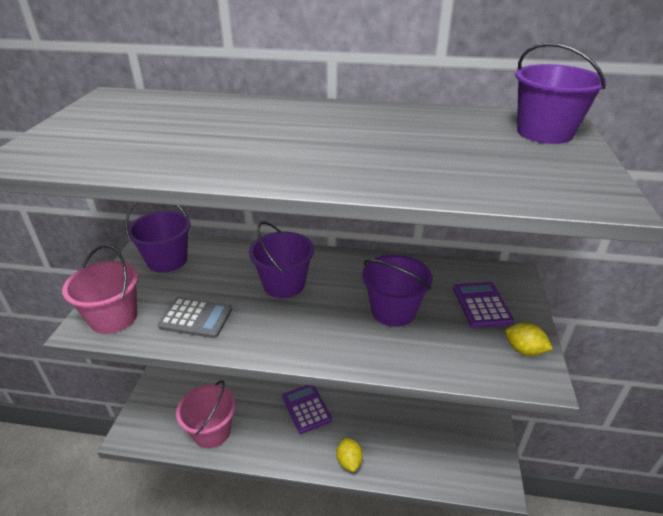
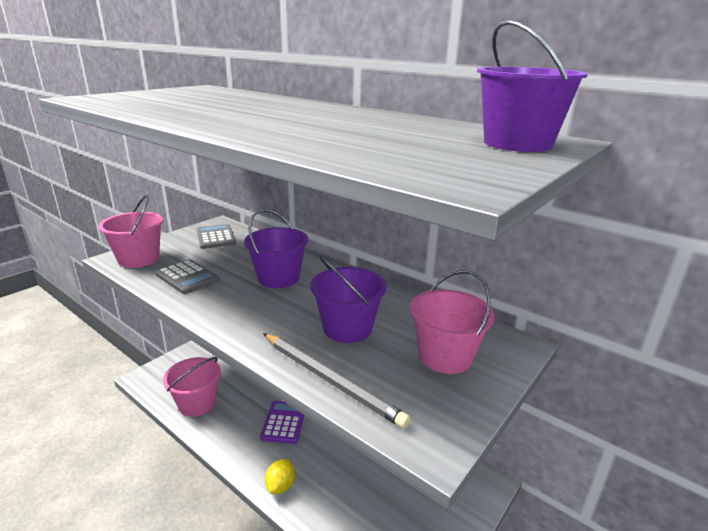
camera: 30 degrees right, 10 degrees down
purple bucket [125,202,191,273] -> grey calculator [197,224,236,249]
purple calculator [453,282,514,328] -> pink bucket [410,270,494,374]
yellow lemon [505,323,553,356] -> none
none -> grey pencil [263,333,411,429]

